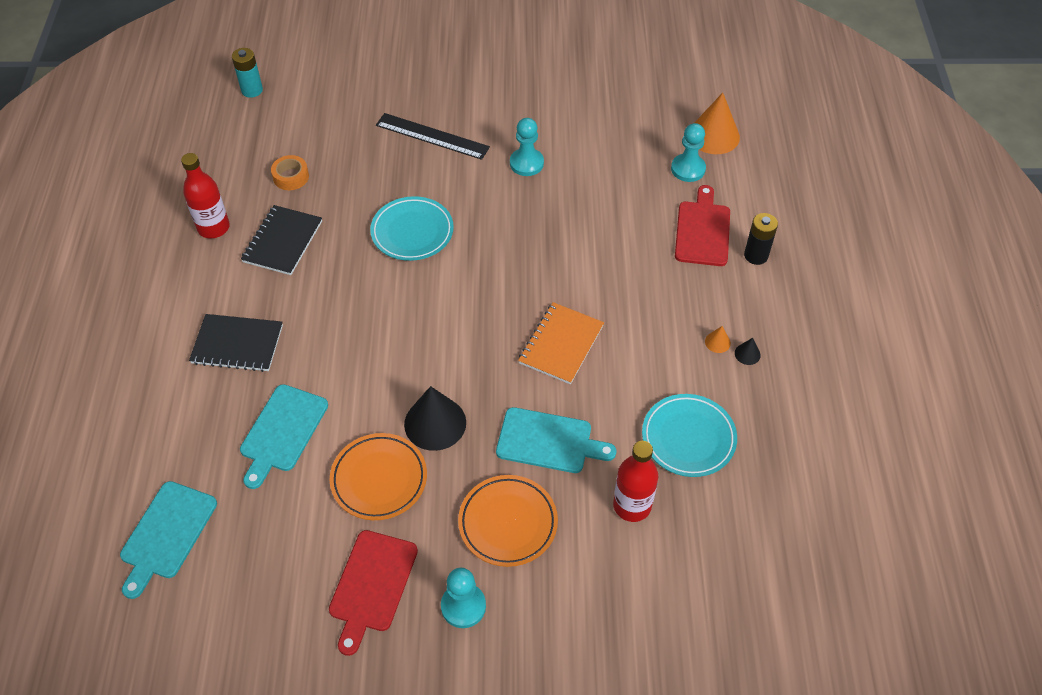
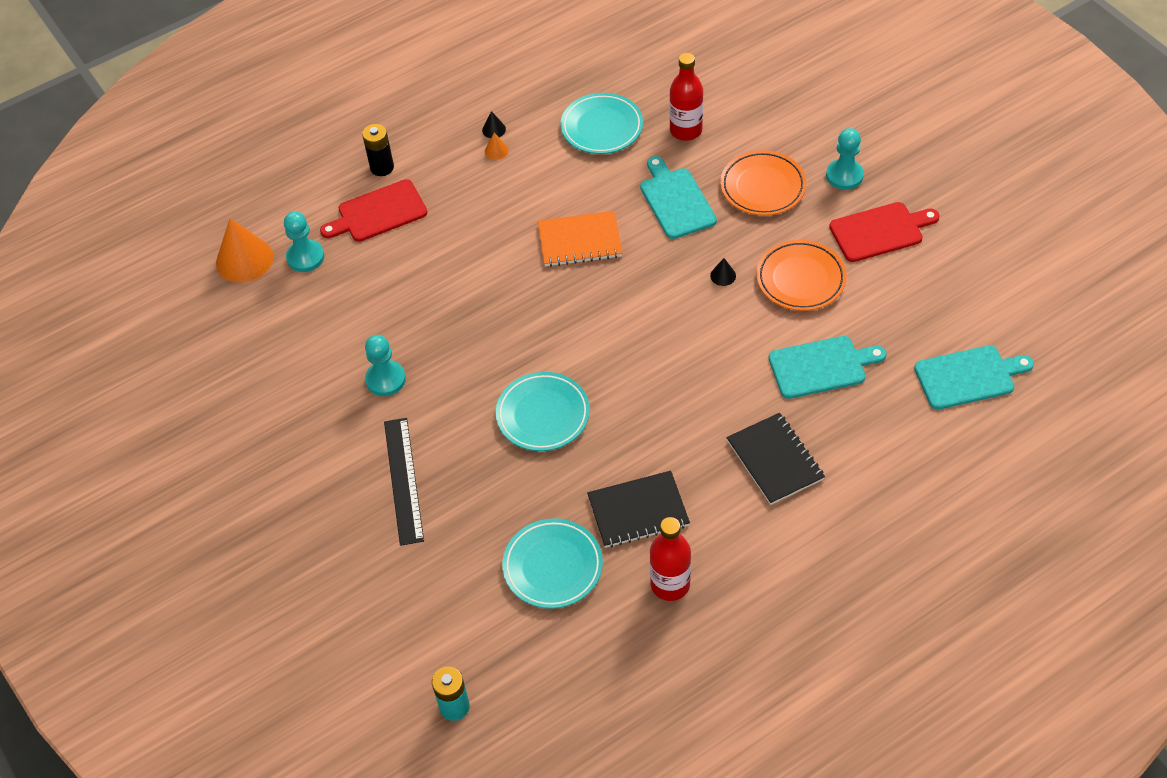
camera: 120 degrees left, 0 degrees up
orange tape [271,155,309,190] -> turquoise plate [502,518,603,609]
black cone [404,386,466,451] -> black cone [710,258,736,286], size x0.43

